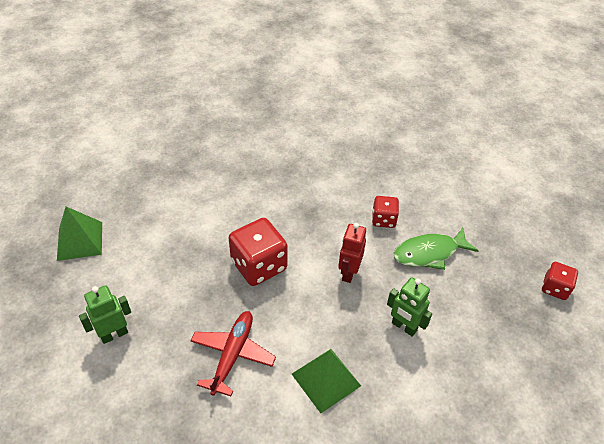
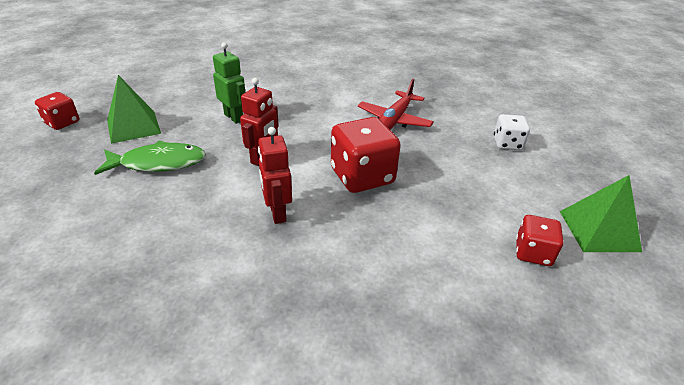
camera: 170 degrees left, 10 degrees down
green robot [79,285,131,344] -> white dice [494,114,530,150]
green pyramid [292,349,361,413] -> green pyramid moved to [107,75,161,144]
red dice [372,196,399,228] -> red dice moved to [516,215,563,266]
none -> red robot [258,127,292,224]

